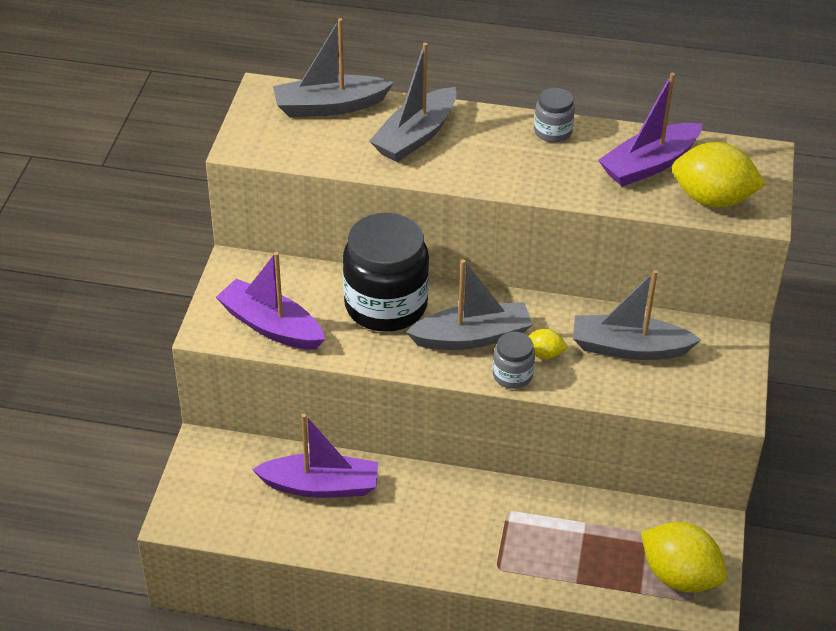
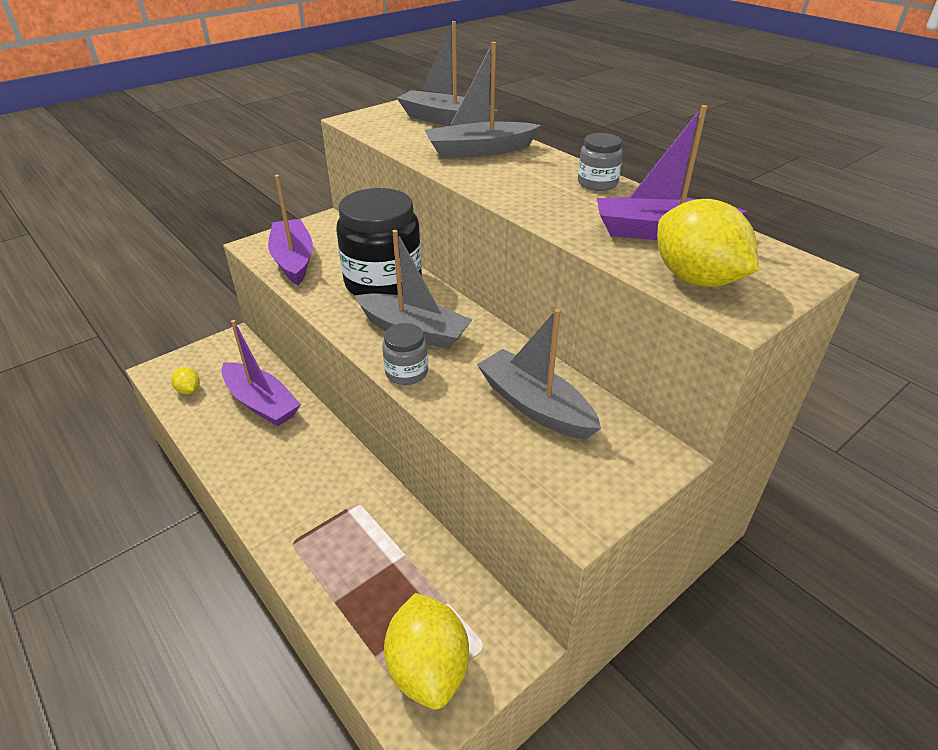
camera: 40 degrees right, 5 degrees down
yellow lemon [528,329,568,359] -> yellow lemon moved to [171,367,200,394]

